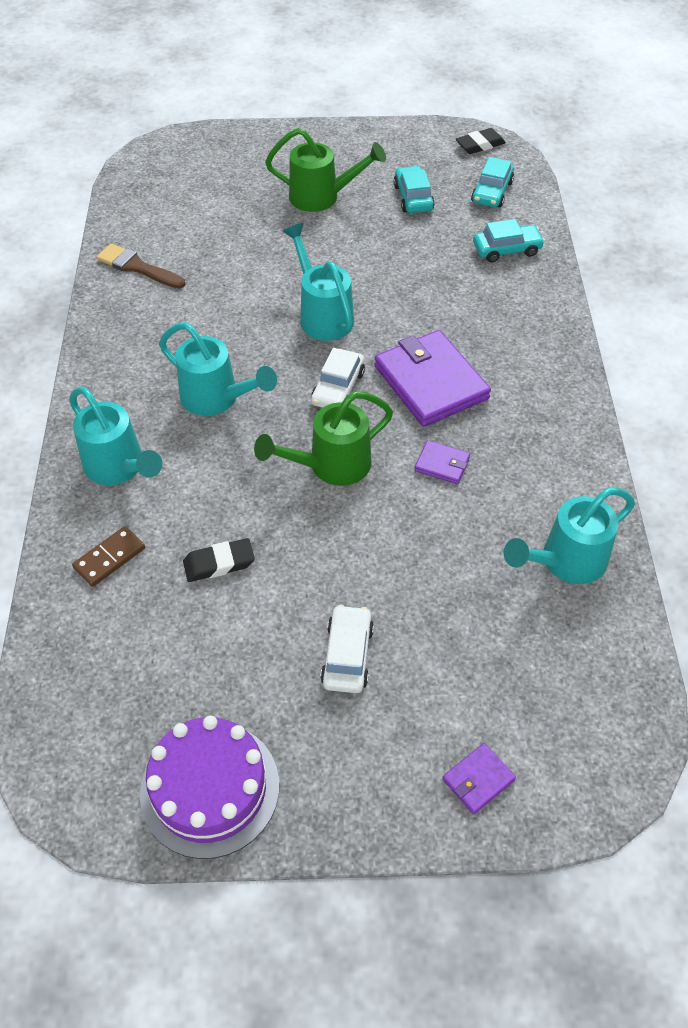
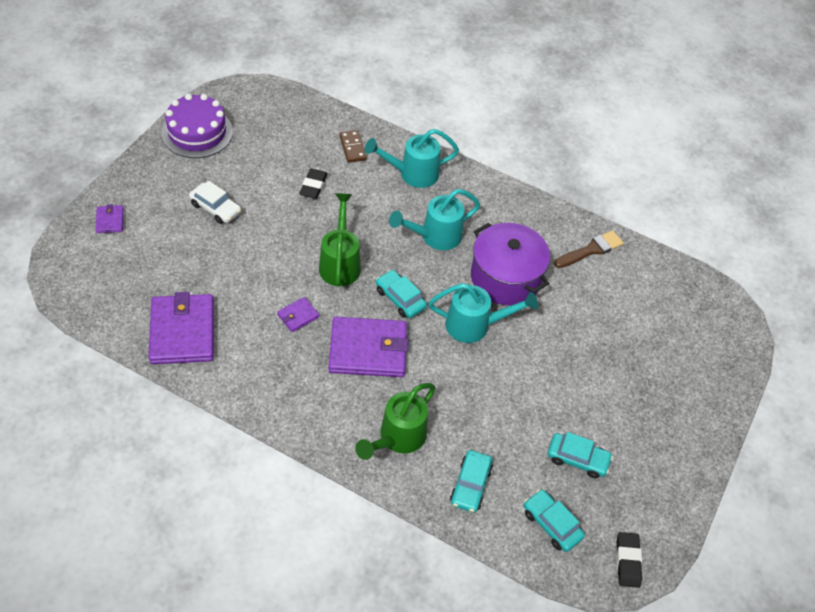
camera: 115 degrees right, 0 degrees up
green watering can [265,128,386,212] -> green watering can moved to [355,383,435,460]
white car [311,348,365,408] -> turquoise car [376,270,427,318]
turquoise watering can [504,487,635,584] -> purple wallet [149,292,214,364]
none -> purple pot [471,223,550,305]

